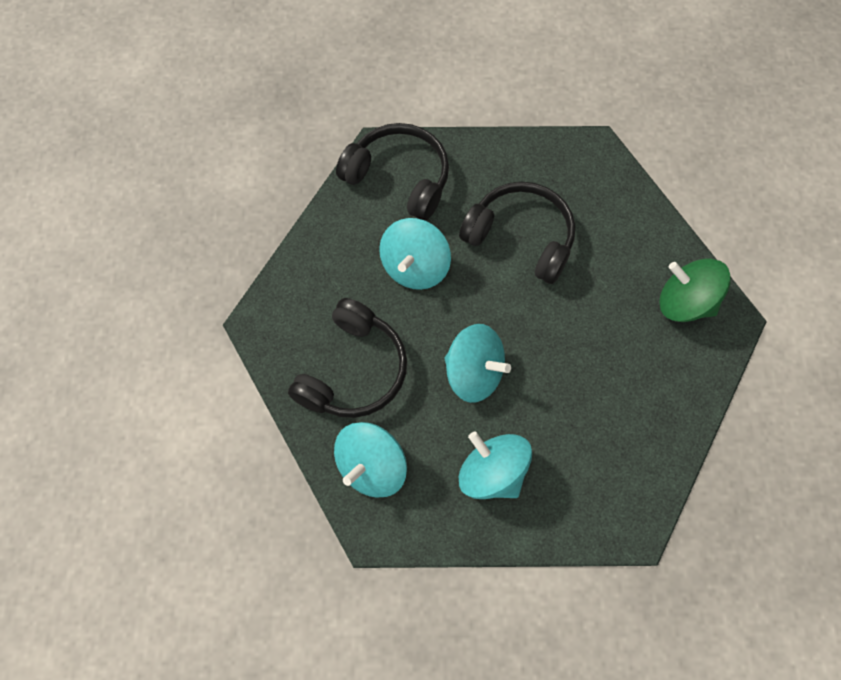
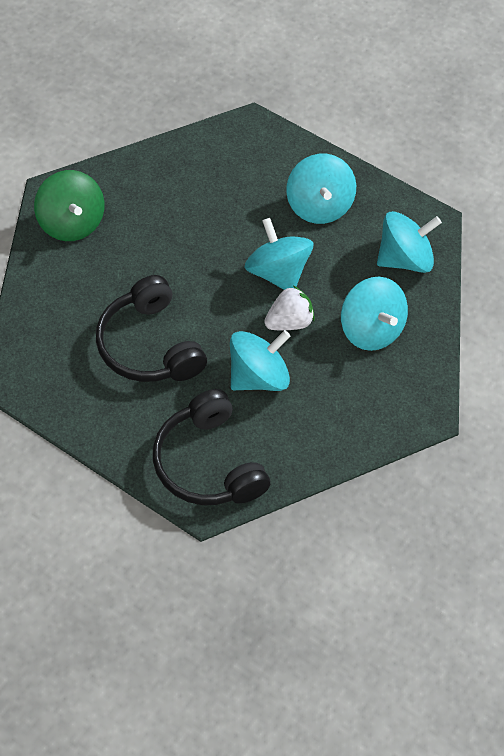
camera: 145 degrees left, 10 degrees down
black headphones [288,298,407,418] -> turquoise spinning top [341,277,408,351]
none -> white strawberry [264,286,315,330]

